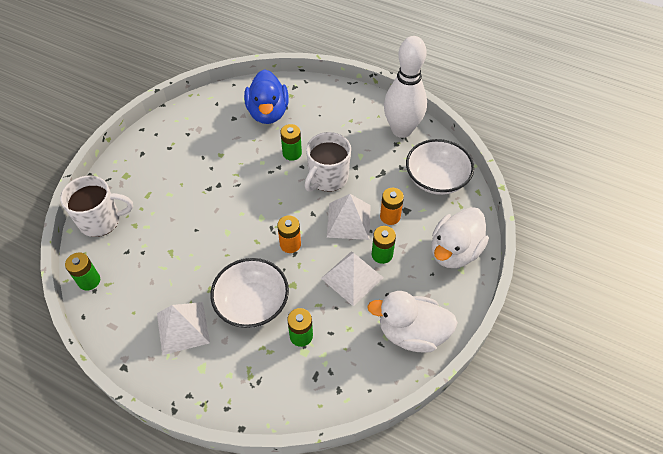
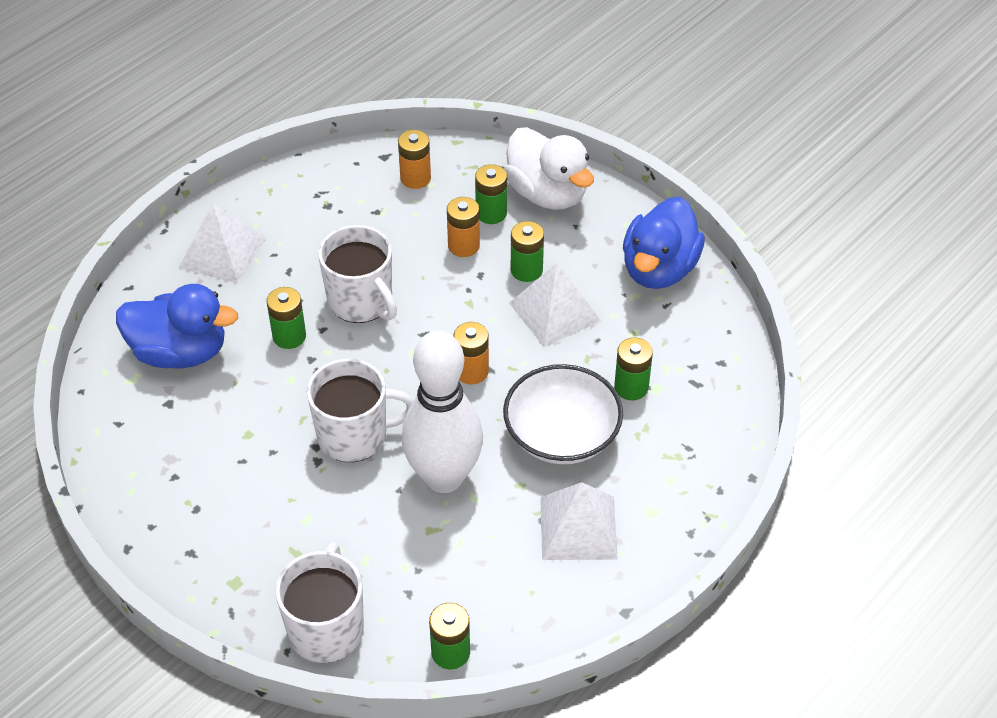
camera: 75 degrees left, 5 degrees down
white pyramid [327,194,371,240] -> white pyramid moved to [179,203,265,283]
white duck [367,291,458,353] -> blue duck [623,197,705,289]
white bowling pin [384,36,427,138] -> white bowling pin moved to [402,330,483,493]
white bowl [406,139,474,195] -> orange battery [398,130,431,189]
none -> white mug [307,359,414,462]
none -> green battery [475,164,507,224]

